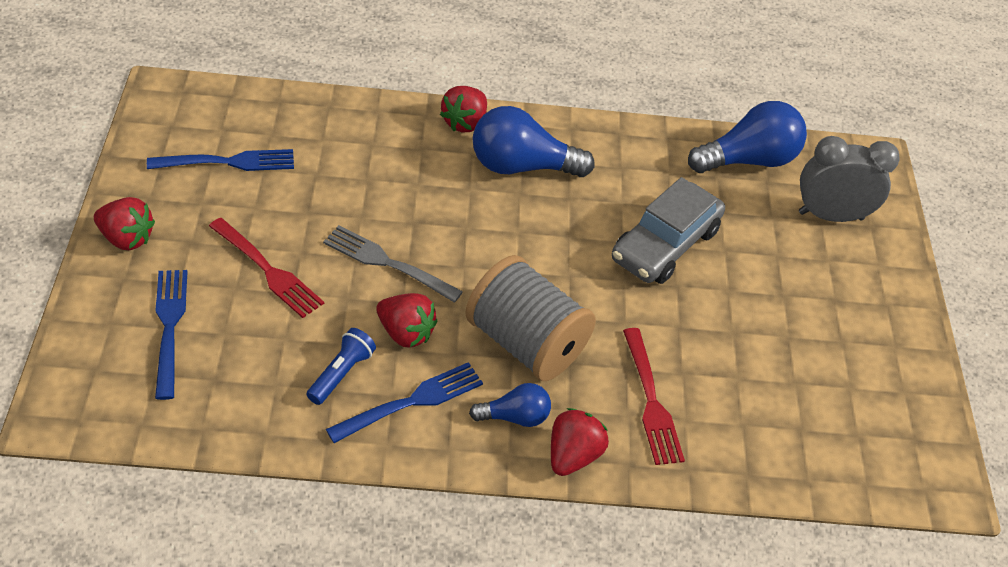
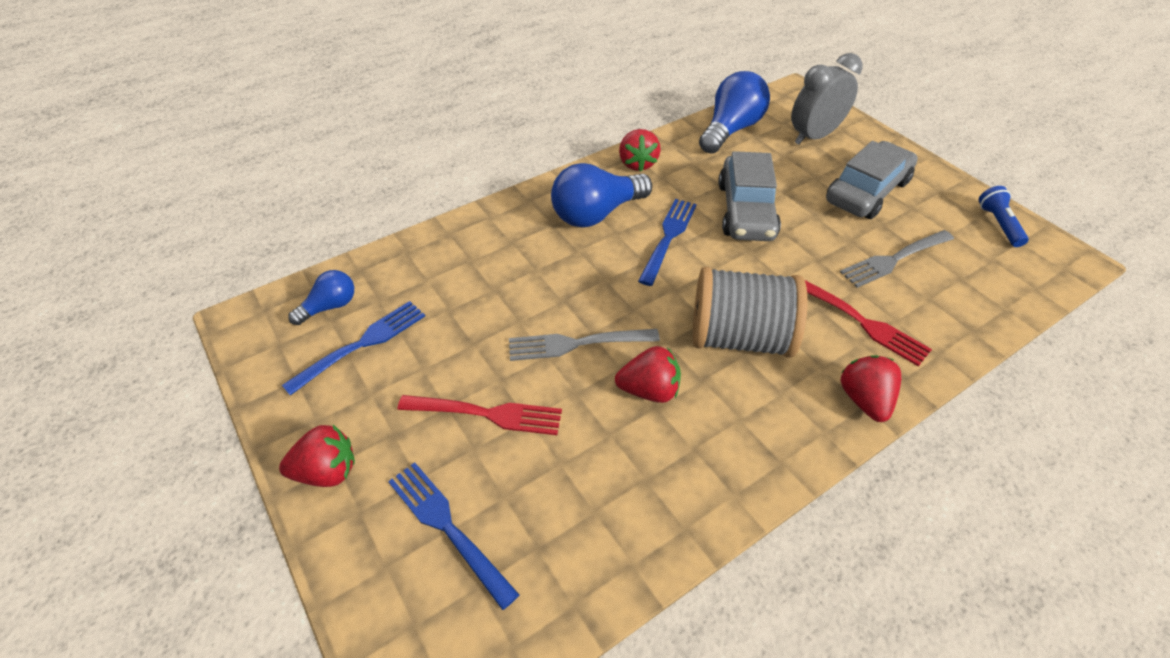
camera: 30 degrees left, 0 degrees up
blue flashlight [306,328,376,405] -> blue flashlight moved to [979,186,1029,247]
blue fork [326,362,483,443] -> blue fork moved to [638,199,697,286]
red strawberry [440,86,487,132] -> red strawberry moved to [619,129,661,172]
blue light bulb [469,383,551,427] -> blue light bulb moved to [288,270,354,325]
none -> grey car [826,141,918,219]
none -> grey fork [840,230,954,288]

